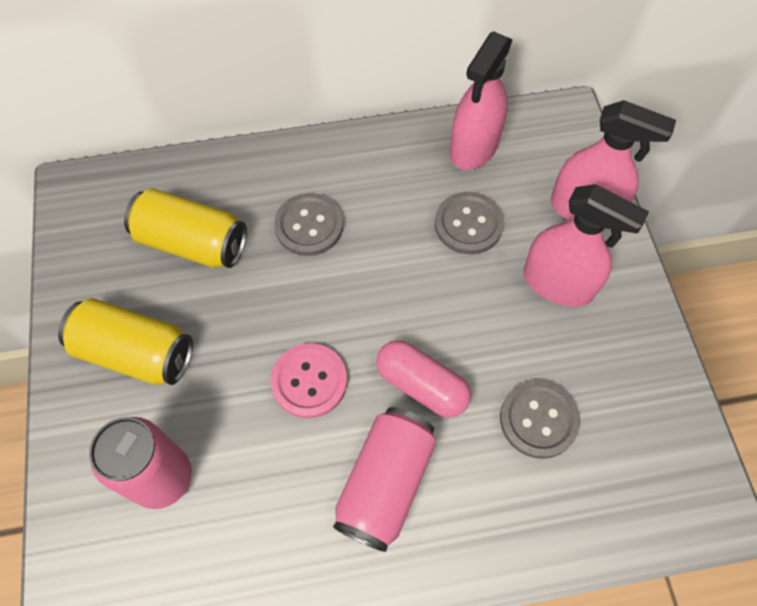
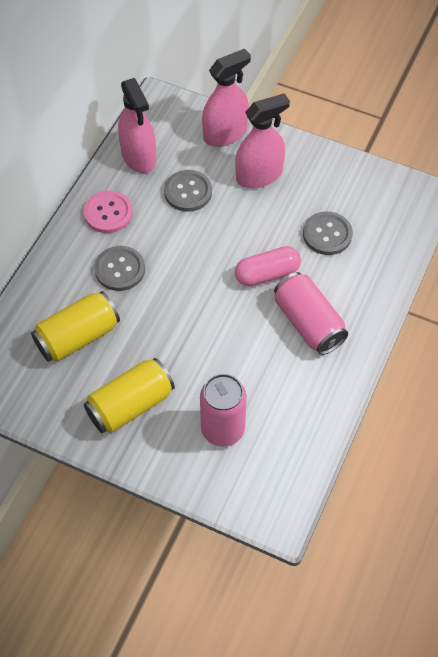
camera: 55 degrees left, 5 degrees down
pink button [271,343,347,418] -> pink button moved to [84,190,133,233]

